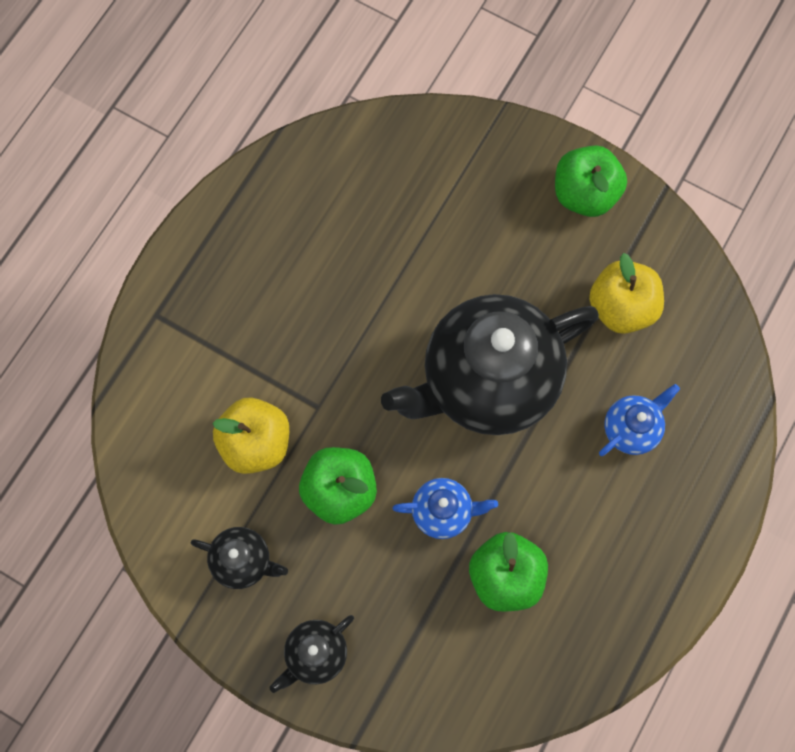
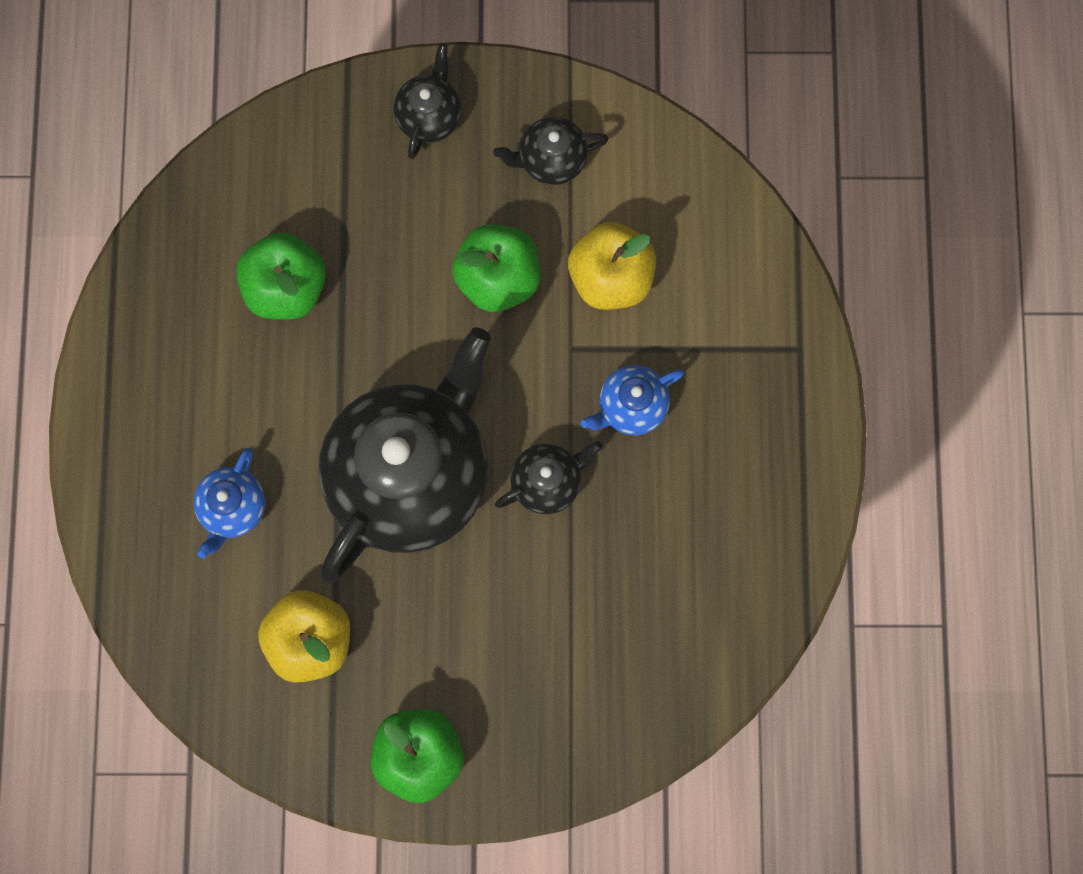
camera: 150 degrees right, 5 degrees up
blue teapot [392,478,498,539] -> blue teapot moved to [581,365,684,435]
none -> black teapot [495,441,603,514]

